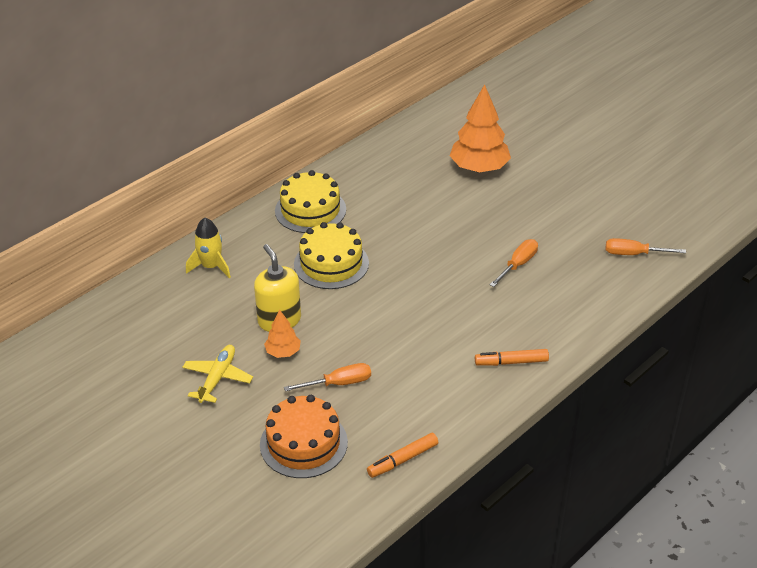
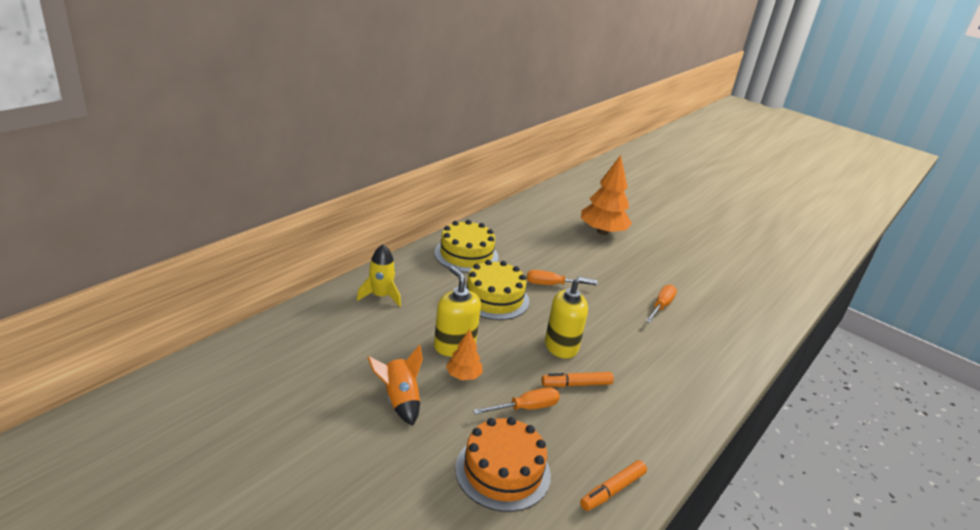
camera: 10 degrees left, 10 degrees down
yellow plane [182,345,253,403] -> orange rocket [368,345,423,426]
orange marker [475,349,549,366] -> orange marker moved to [541,372,614,387]
orange screwdriver [605,238,686,255] -> orange screwdriver moved to [527,270,598,285]
none -> yellow soap dispenser [545,277,597,359]

